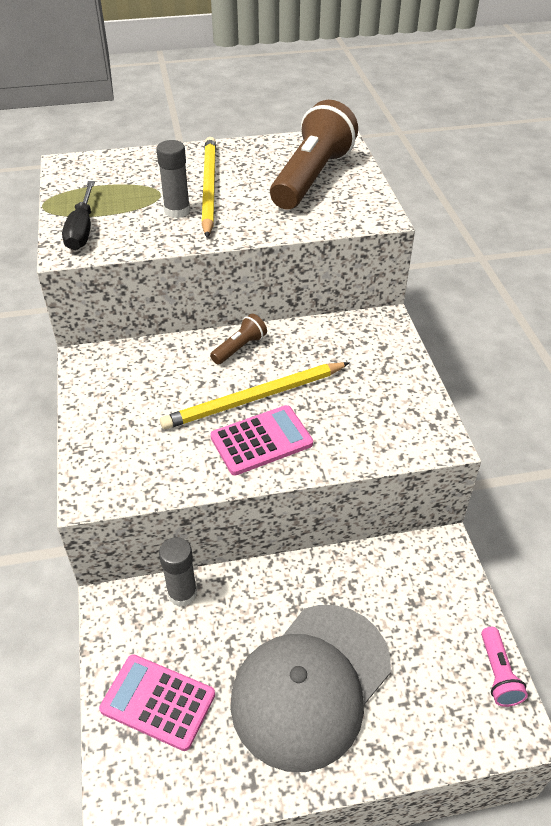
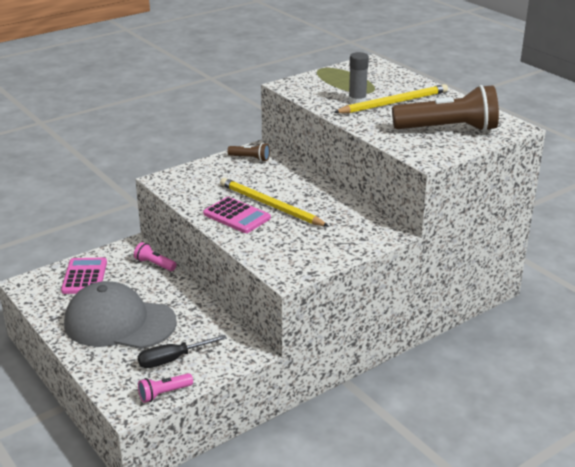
camera: 65 degrees right, 15 degrees down
black screwdriver [62,181,95,250] -> black screwdriver moved to [138,335,227,368]
grey glue stick [159,537,197,607] -> pink flashlight [134,242,176,271]
brown flashlight [210,314,267,364] -> brown flashlight moved to [227,143,270,162]

